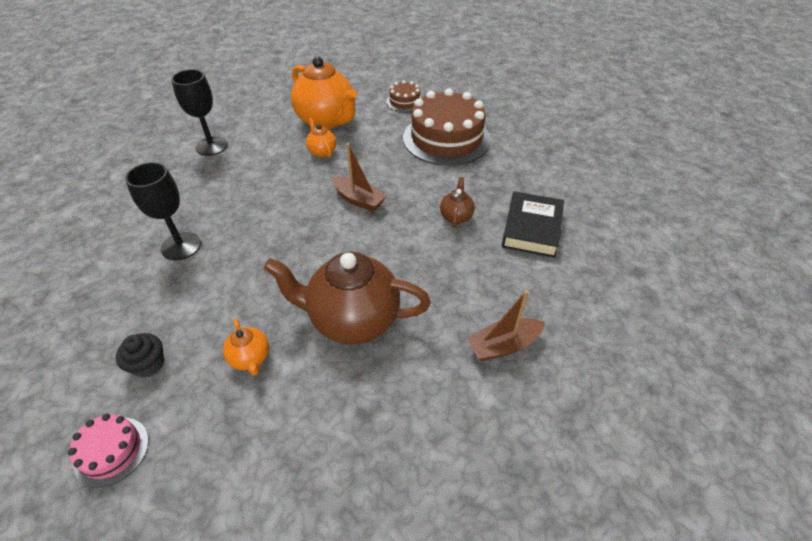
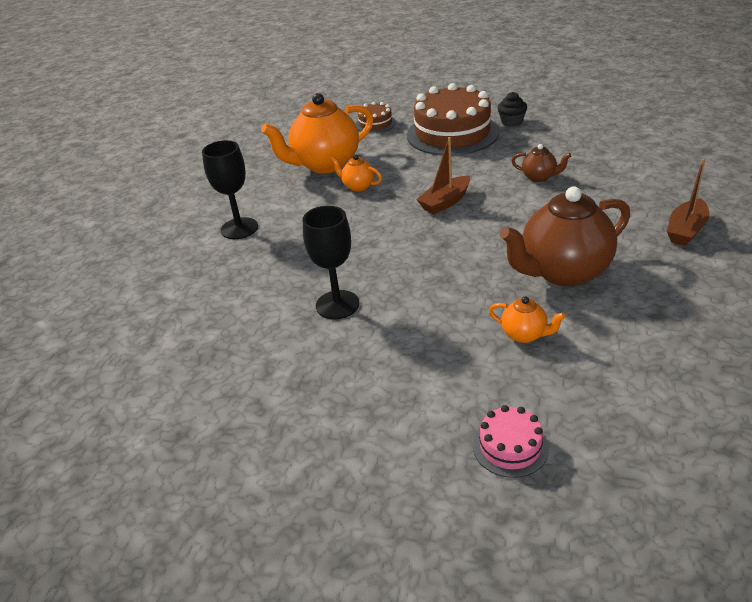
camera: 30 degrees left, 10 degrees down
black cupcake [116,333,164,378] -> black cupcake moved to [498,92,527,127]
orange teapot [291,56,357,129] -> orange teapot turned 135 degrees clockwise [261,93,374,173]
brown boat [332,143,387,212] -> brown boat turned 135 degrees clockwise [416,137,470,214]
brown teapot [440,177,475,228] -> brown teapot turned 135 degrees clockwise [511,144,571,182]
black book [502,191,564,258] -> none

